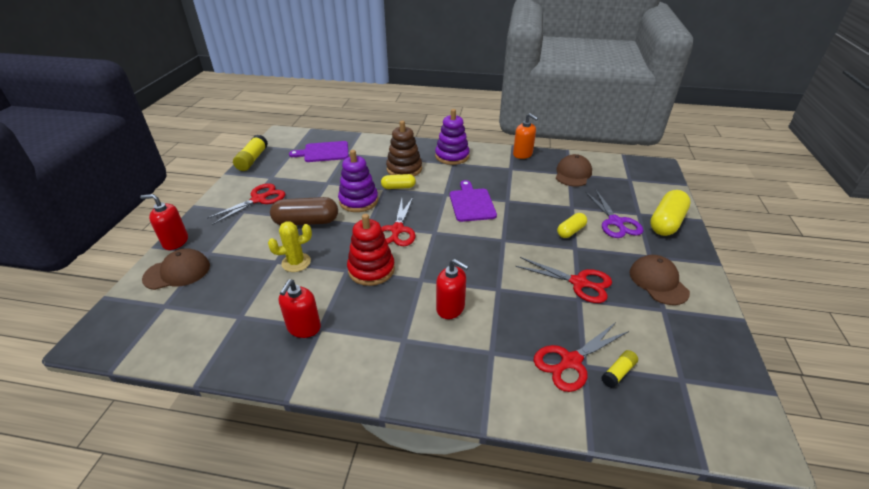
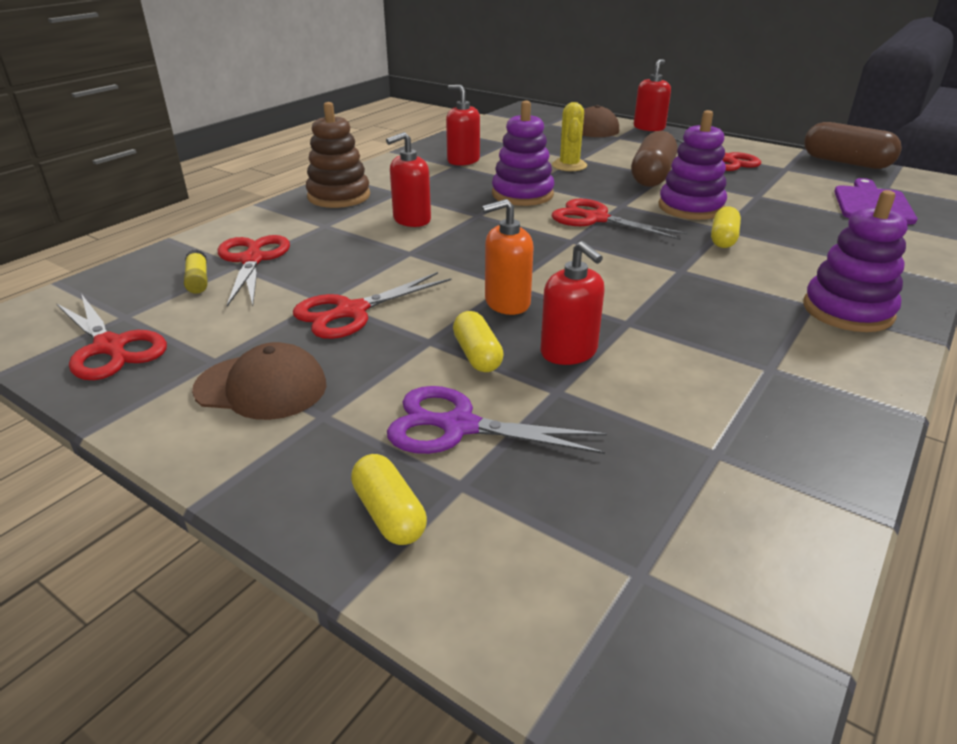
camera: 115 degrees right, 5 degrees down
yellow glue stick [233,135,268,171] -> brown capsule [804,122,902,169]
red stacking toy [347,214,395,286] -> purple stacking toy [492,100,554,206]
brown stacking toy [386,121,422,176] -> brown stacking toy moved to [306,102,370,208]
purple cutting board [450,180,497,222] -> none
orange soap dispenser [513,113,538,159] -> orange soap dispenser moved to [482,199,534,315]
brown cap [556,154,592,187] -> none
yellow capsule [650,190,691,236] -> yellow capsule [351,454,427,545], size x0.58
none -> red scissors [56,295,167,380]
none -> red soap dispenser [540,241,605,365]

